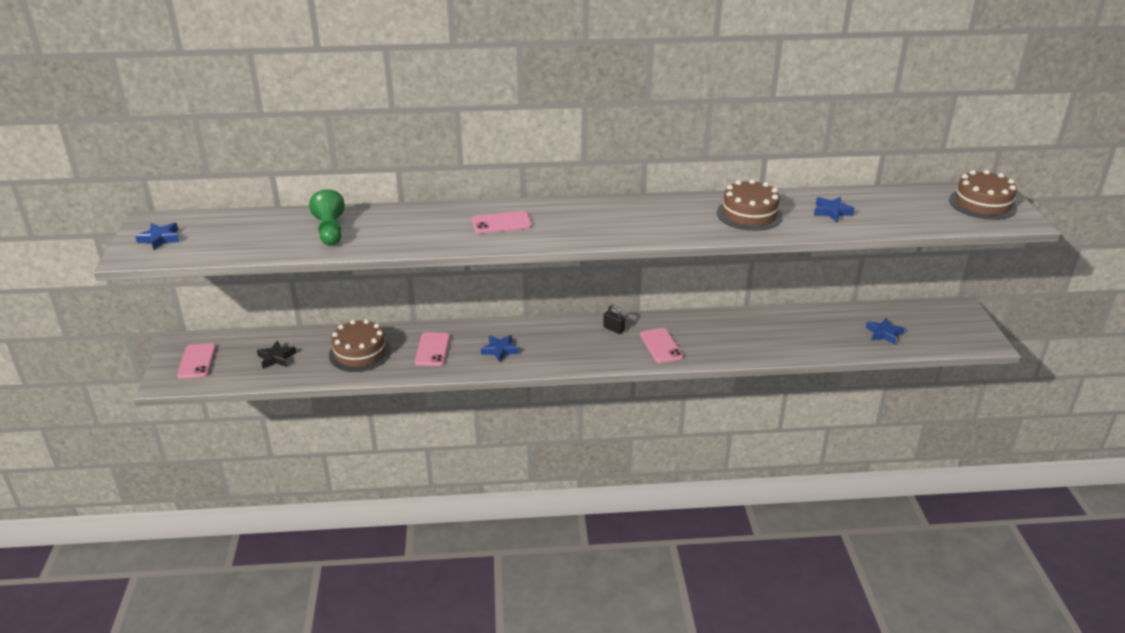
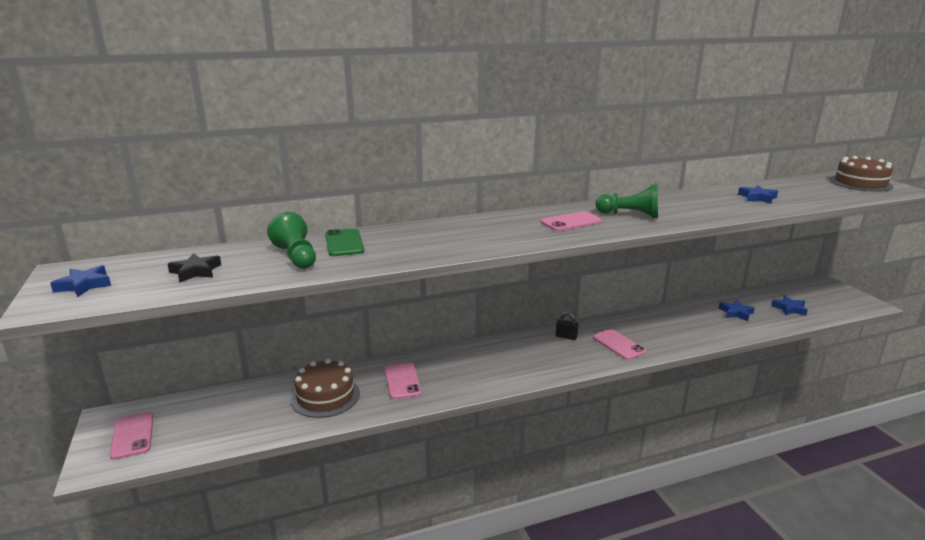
camera: 15 degrees left, 10 degrees down
black star [257,341,296,369] -> black star moved to [168,253,221,282]
pink phone [472,211,532,233] -> pink phone moved to [541,211,602,231]
blue star [481,335,519,362] -> blue star moved to [719,300,755,321]
brown cake [717,179,783,231] -> none
none -> green phone [325,228,365,256]
none -> green pawn [596,184,658,218]

